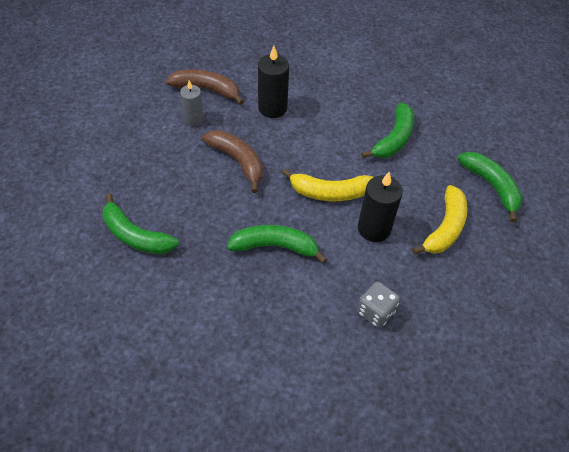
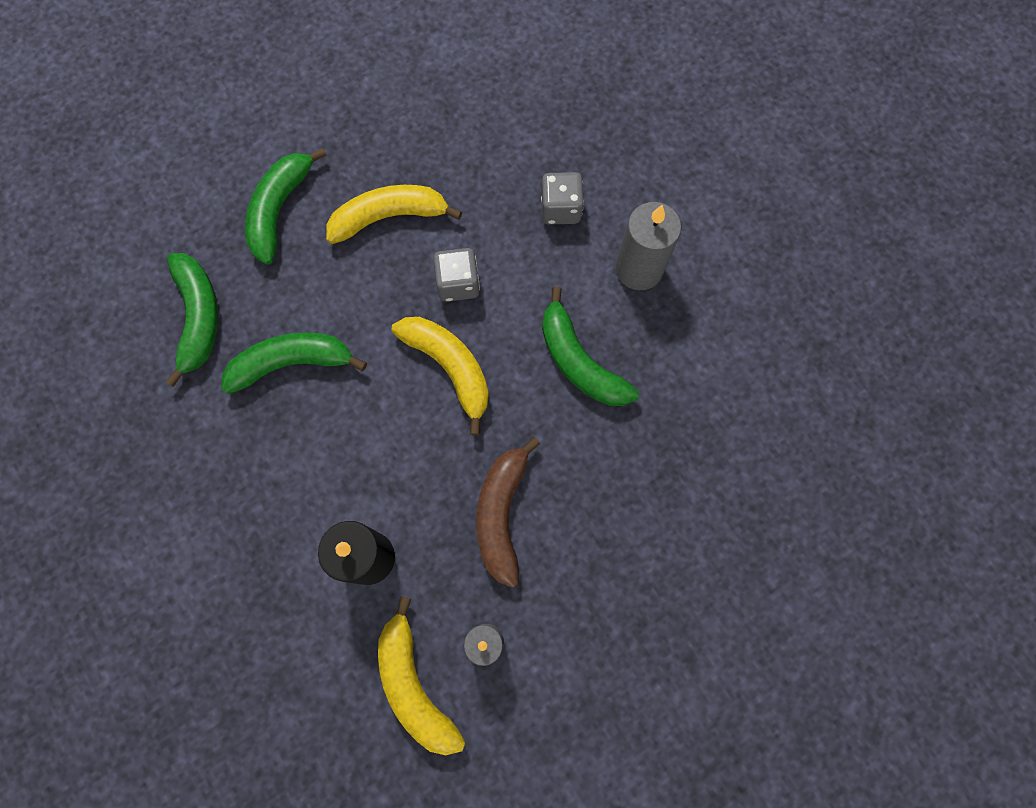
camera: 130 degrees left, 20 degrees up
green banana [103,193,179,254] -> green banana moved to [166,253,218,387]
brown banana [166,69,244,105] -> yellow banana [378,597,465,756]
black candle [358,172,403,242] -> grey dice [433,248,480,302]
none -> grey candle [616,202,682,290]

